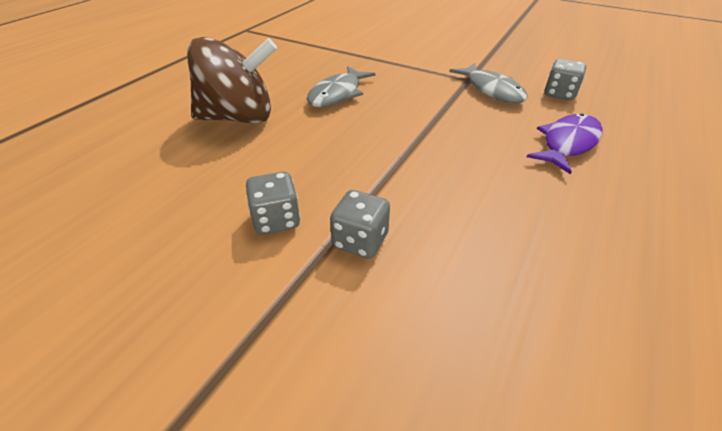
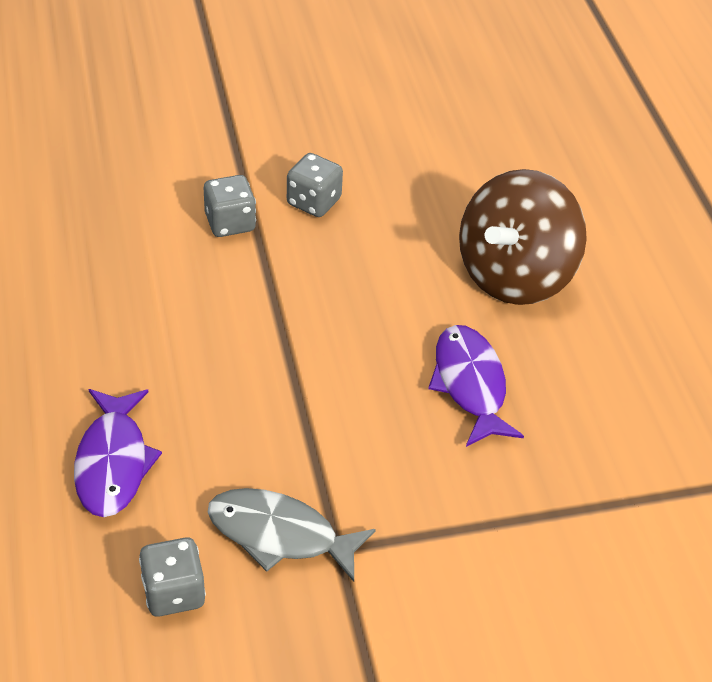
camera: 135 degrees right, 5 degrees up
grey fish [307,66,376,107] -> purple fish [428,325,524,447]

